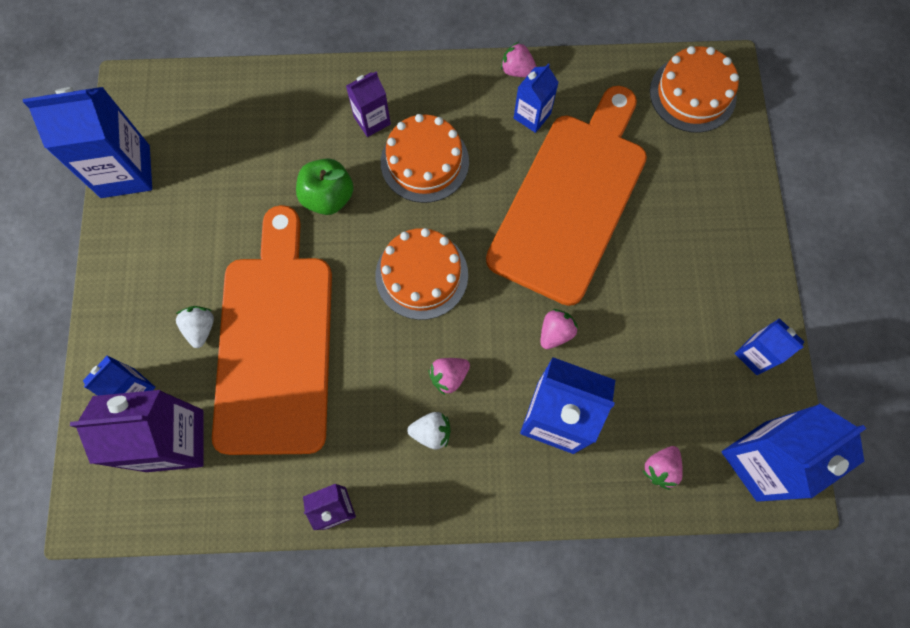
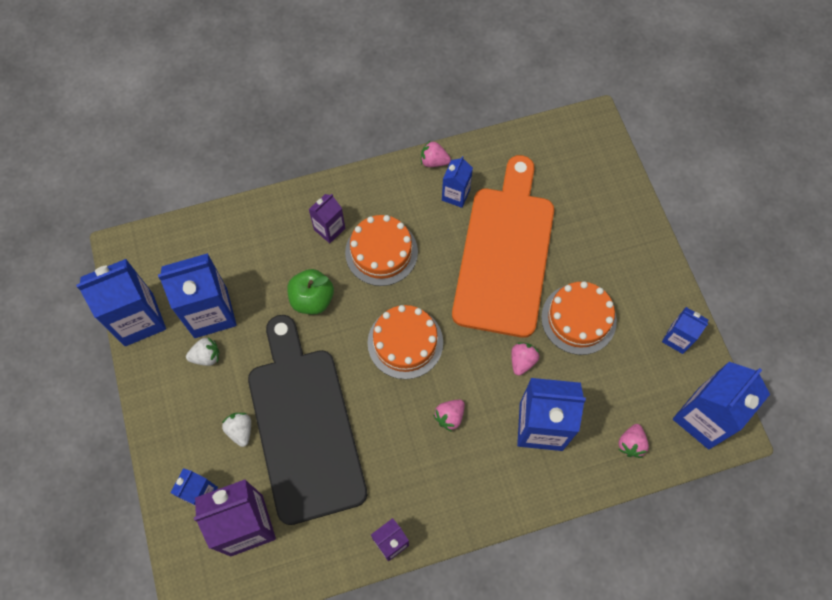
camera: 15 degrees left, 5 degrees down
orange cutting board [212,205,332,455] -> black cutting board [248,315,367,525]
white strawberry [407,412,451,449] -> white strawberry moved to [186,338,220,366]
orange cake [650,46,739,133] -> orange cake moved to [541,281,617,355]
none -> blue carton [158,253,237,338]

